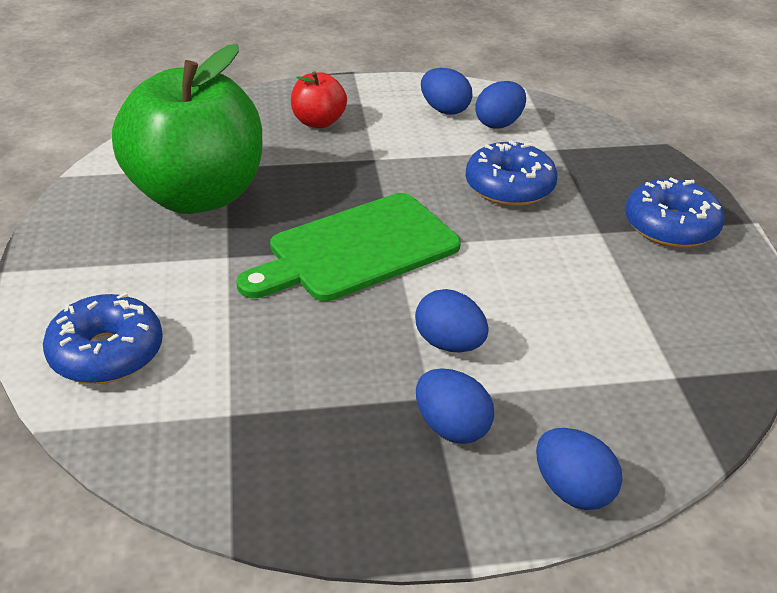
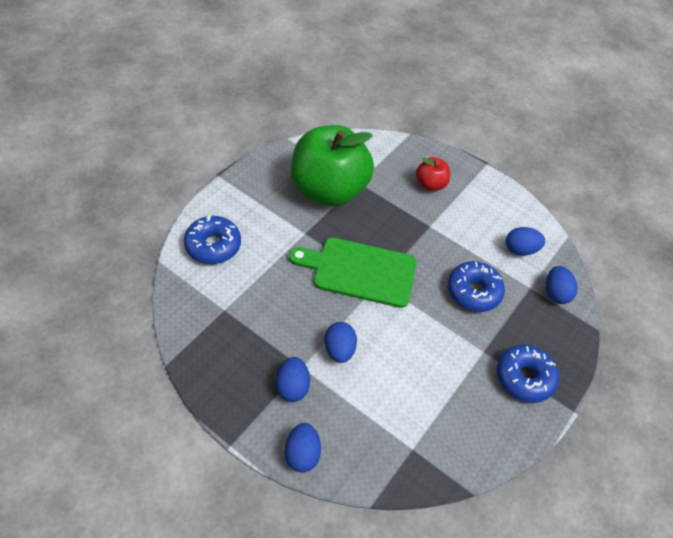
camera: 40 degrees right, 15 degrees up
blue egg [421,68,472,115] -> blue egg moved to [545,266,578,304]

